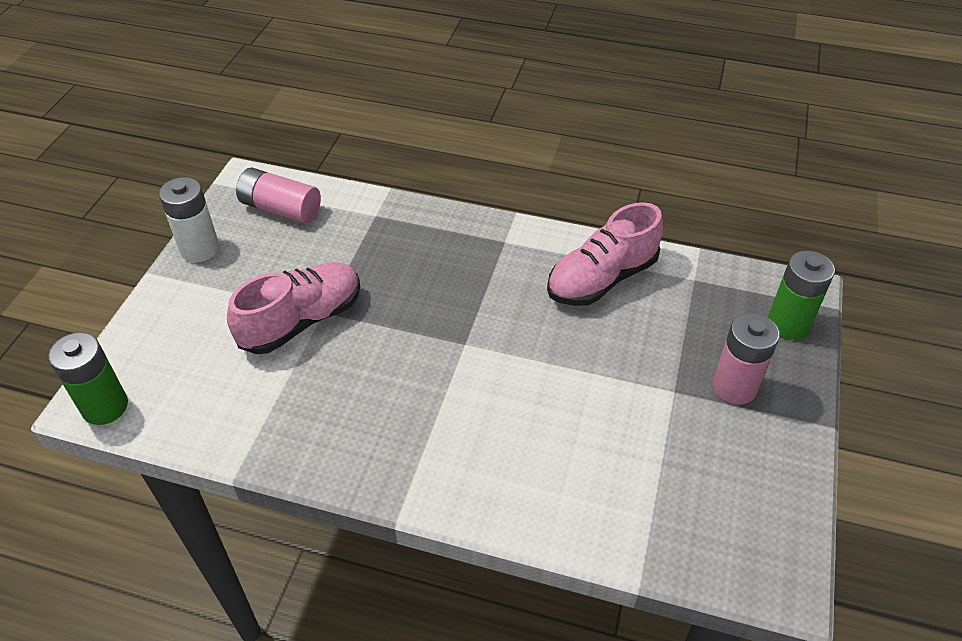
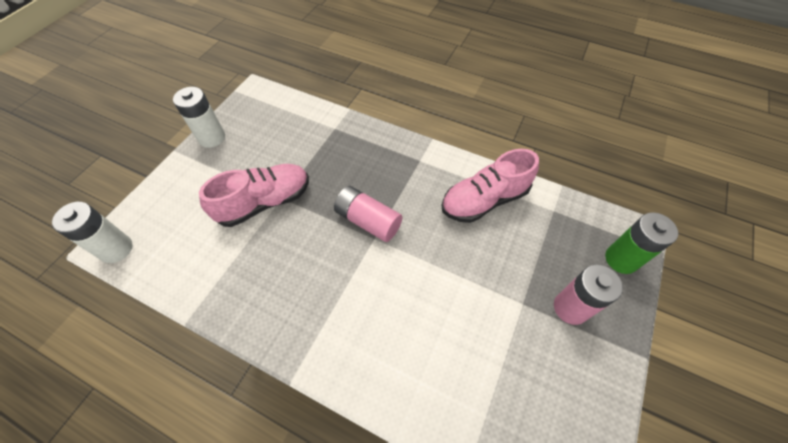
camera: 10 degrees right, 10 degrees up
green battery [48,332,128,425] -> white battery [52,202,133,263]
pink battery [236,167,321,224] -> pink battery moved to [334,186,402,242]

